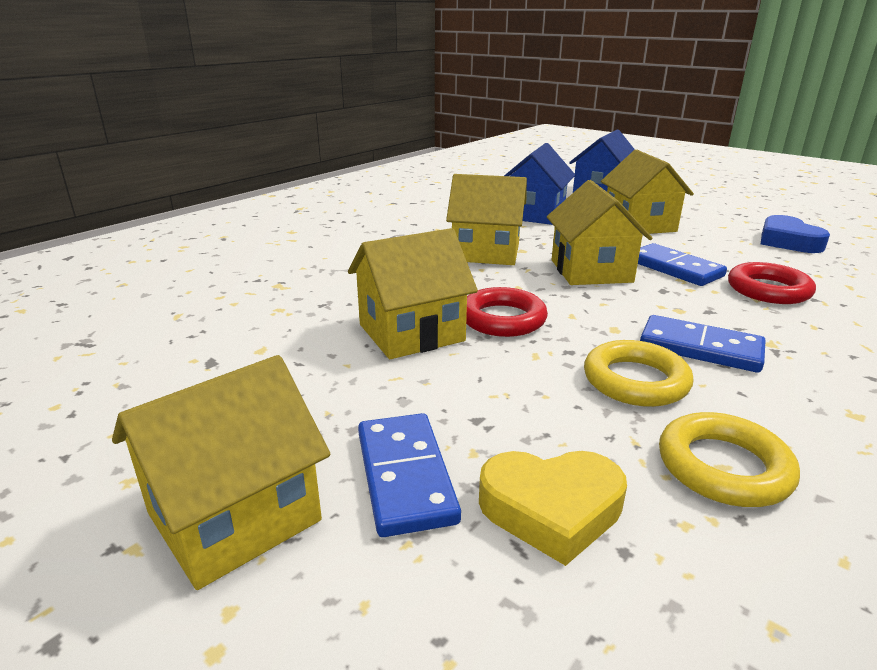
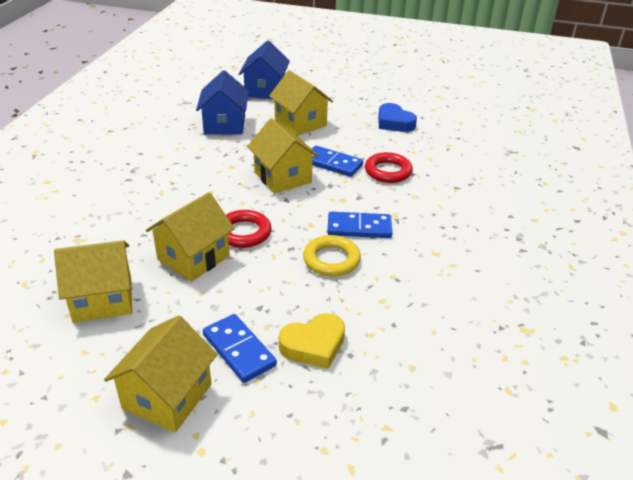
camera: 25 degrees left, 10 degrees up
yellow house [446,174,527,265] -> yellow house moved to [54,240,132,323]
yellow ring [659,412,800,507] -> none

